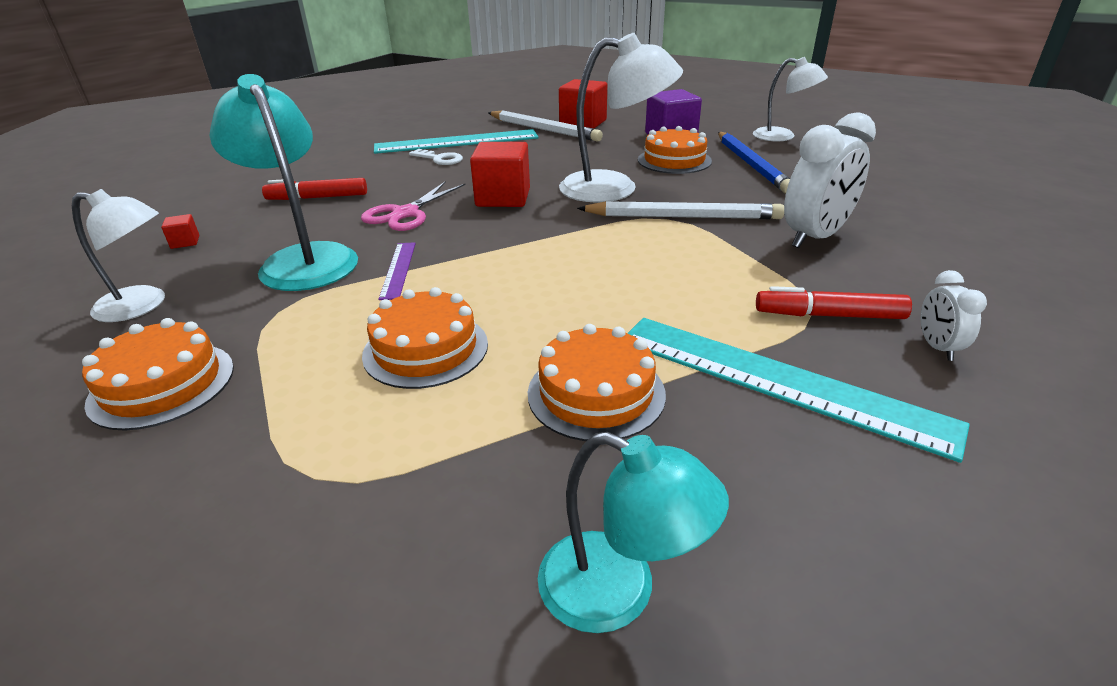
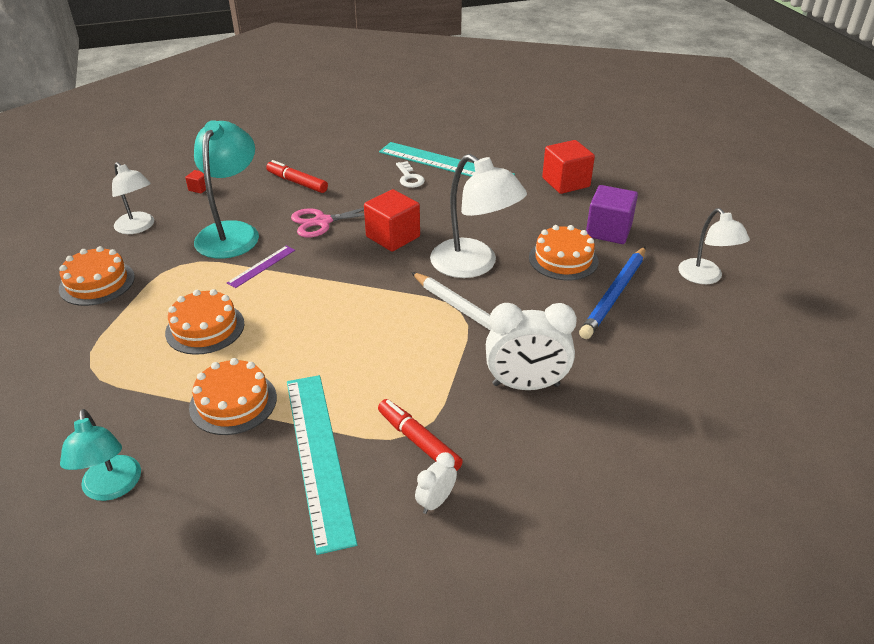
camera: 40 degrees right, 5 degrees up
white pencil [488,110,603,141] -> none

